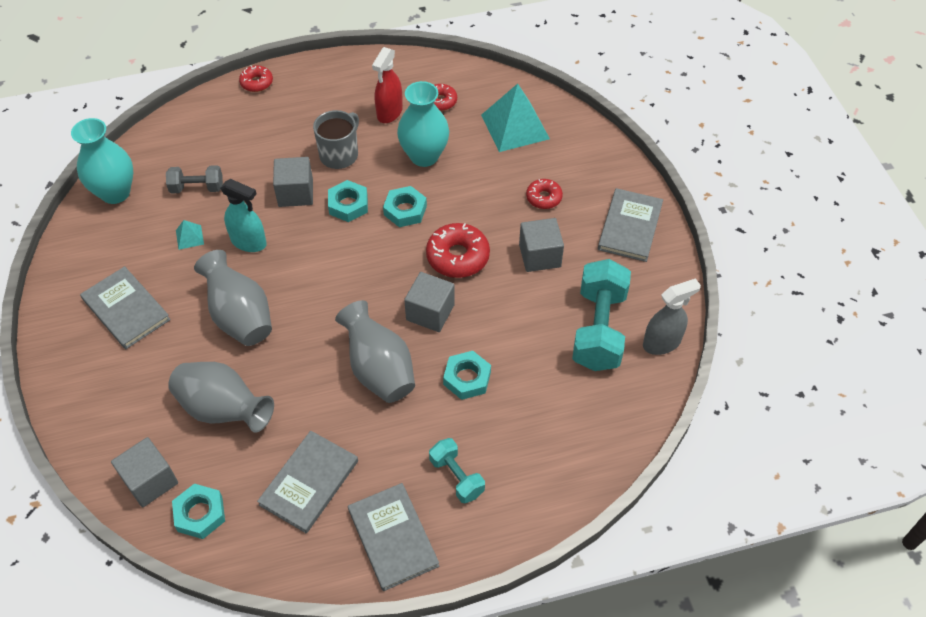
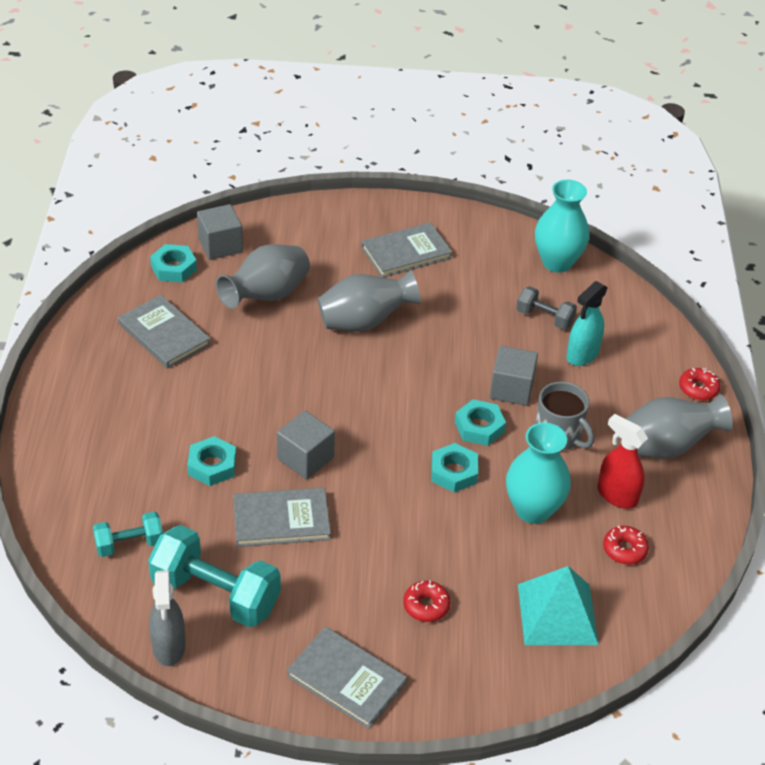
camera: 105 degrees right, 10 degrees down
grey dumbbell [166,165,223,194] -> grey dumbbell turned 75 degrees counterclockwise [516,286,577,330]
turquoise pyramid [176,220,204,250] -> none
turquoise spray bottle [220,179,267,252] -> turquoise spray bottle moved to [566,281,608,366]
grey vase [335,300,415,403] -> grey vase moved to [625,394,733,459]
grey book [348,483,439,591] -> grey book moved to [233,488,331,547]
red donut [426,223,490,278] -> none
turquoise dumbbell [429,438,485,503] -> turquoise dumbbell moved to [93,512,163,557]
grey cube [519,218,564,272] -> none

